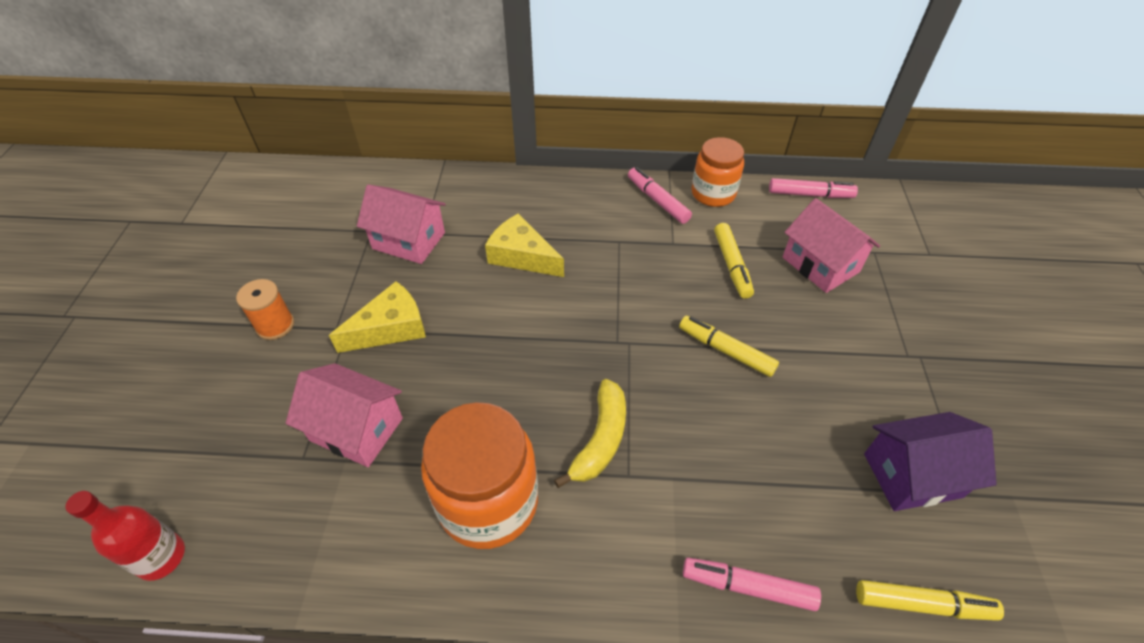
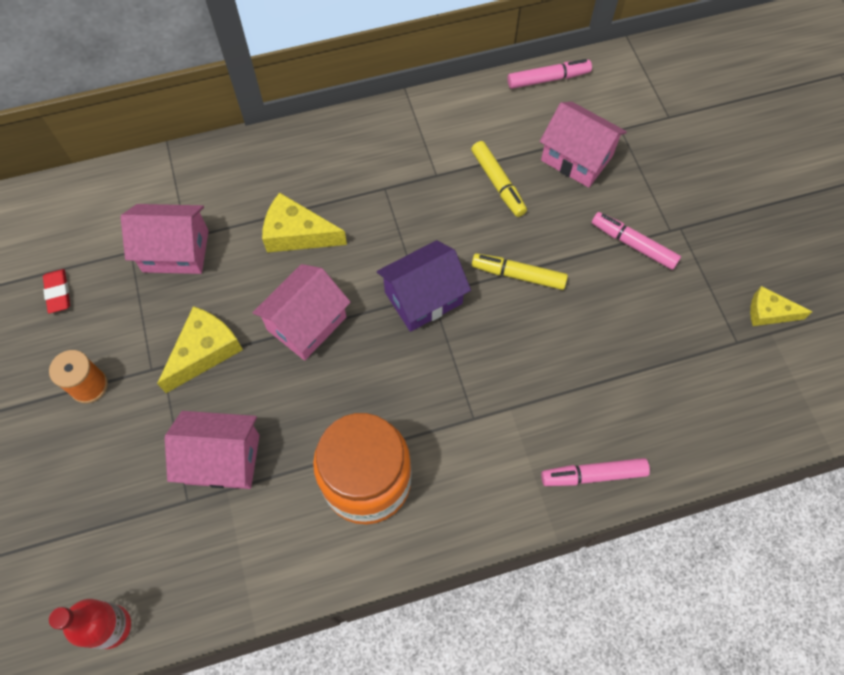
camera: 20 degrees left, 15 degrees up
yellow banana [554,379,626,488] -> none
pink marker [628,167,692,224] -> pink marker moved to [592,212,681,270]
orange jar [692,137,744,207] -> none
yellow marker [856,580,1004,621] -> none
purple house [864,412,997,511] -> purple house moved to [377,240,471,332]
none -> red eraser [43,269,70,313]
none -> pink house [252,264,351,360]
none -> yellow cheese [750,286,812,326]

